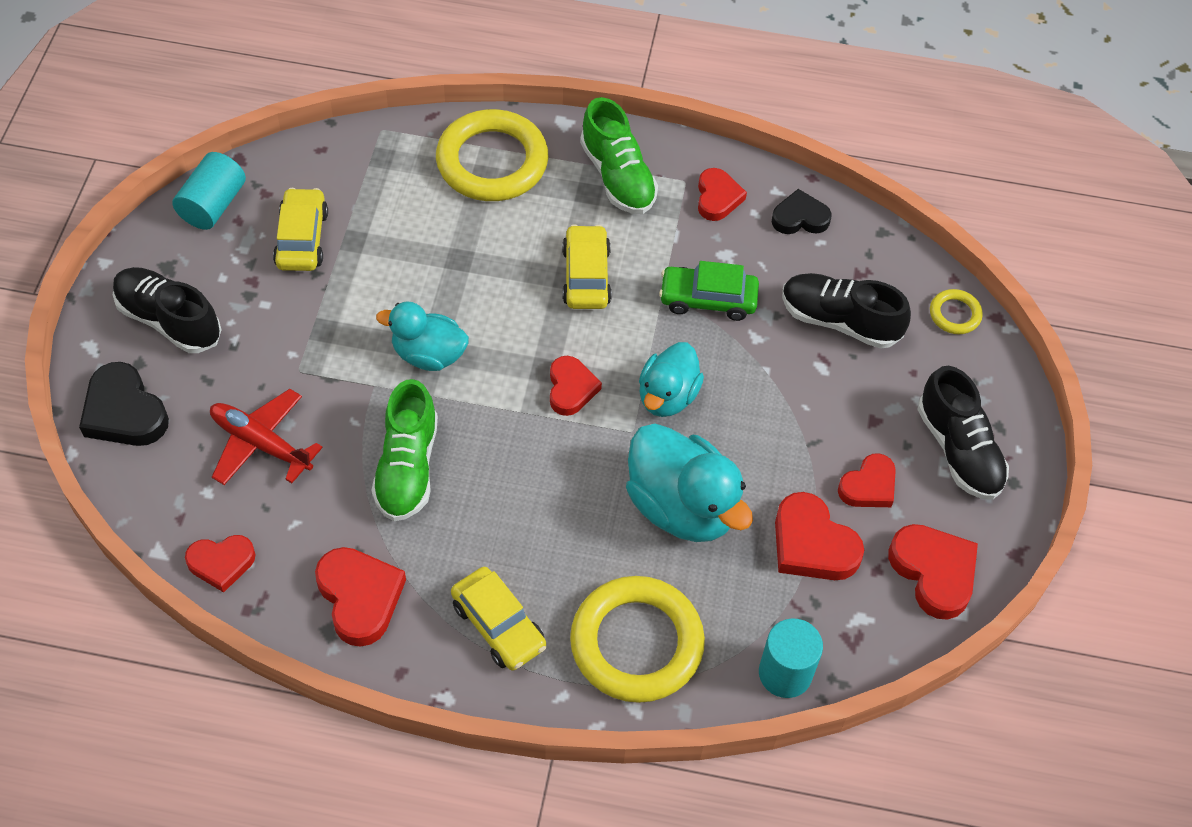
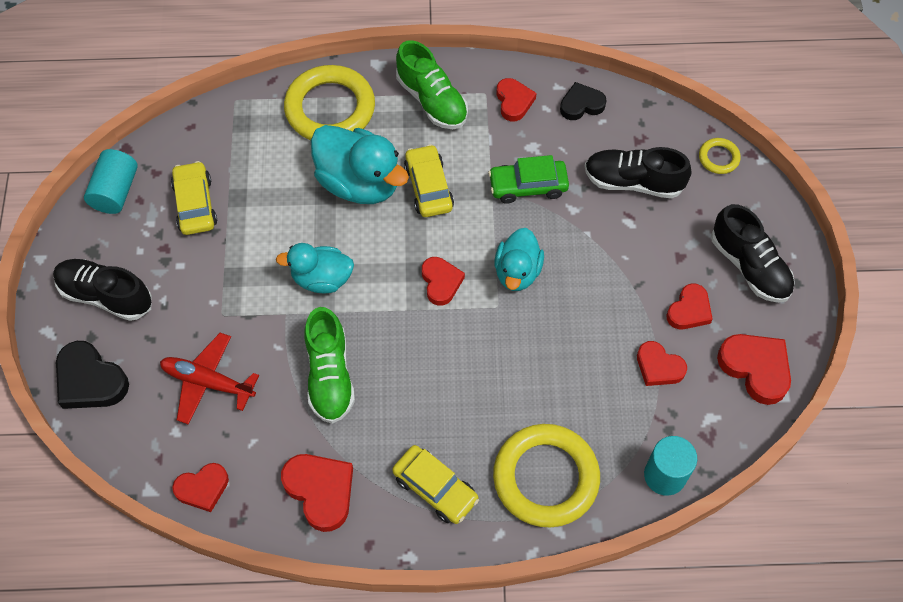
camera: 10 degrees left, 5 degrees up
turquoise duck [626,424,753,542] -> turquoise duck moved to [311,125,409,204]
red heart [775,492,864,580] -> red heart [637,341,687,386], size x0.66

